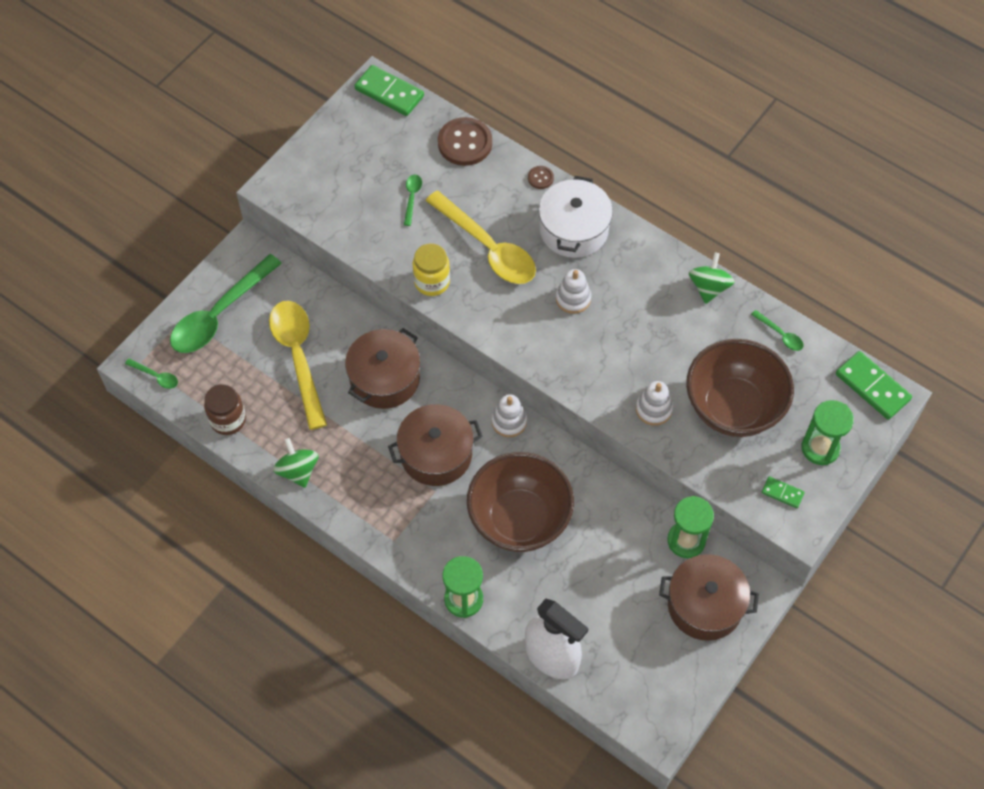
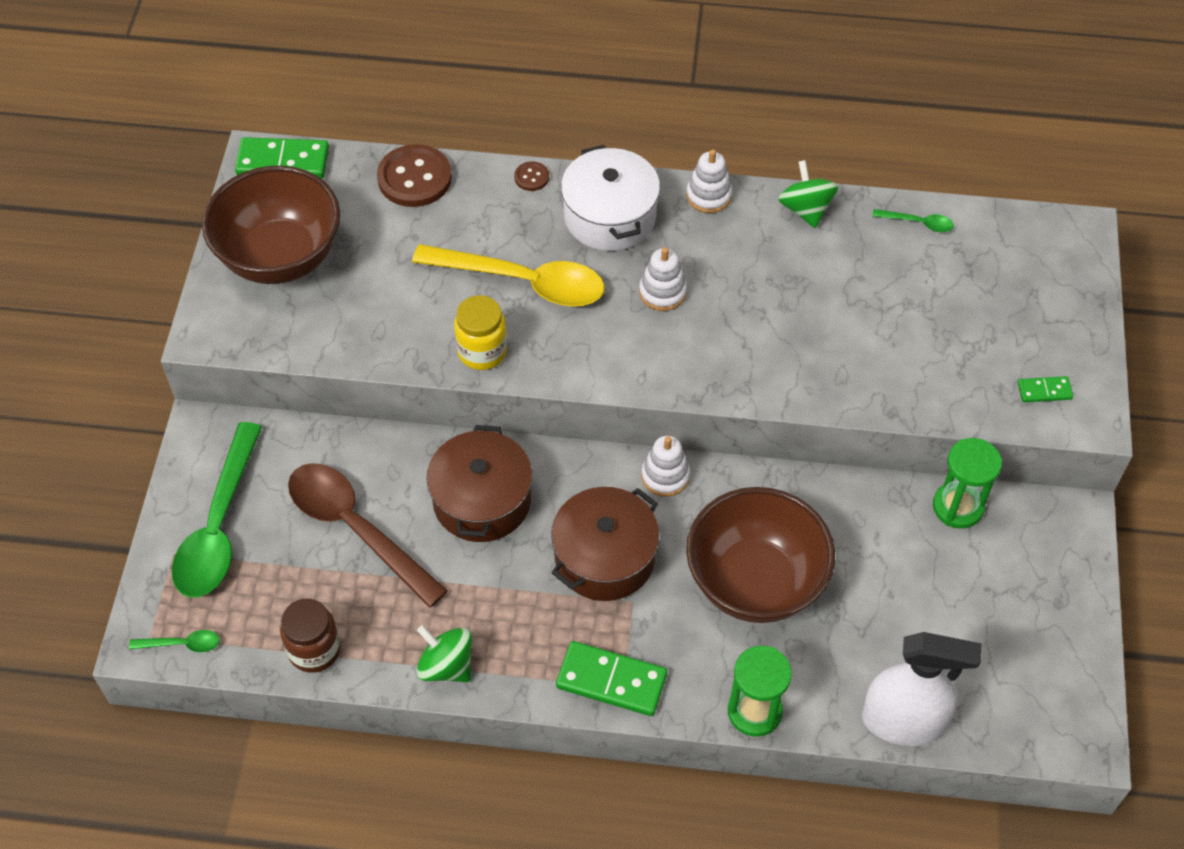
camera: 30 degrees left, 5 degrees down
yellow spoon [269,301,327,430] -> brown spoon [288,463,448,608]
green spoon [404,175,422,226] -> none
white stacking toy [636,381,673,426] -> white stacking toy moved to [686,149,732,213]
brown pot [659,554,759,641] -> none
brown bowl [686,339,794,437] -> brown bowl moved to [202,166,340,284]
green hourglass [801,400,854,465] -> none
green domino [836,351,912,420] -> green domino moved to [556,641,667,716]

